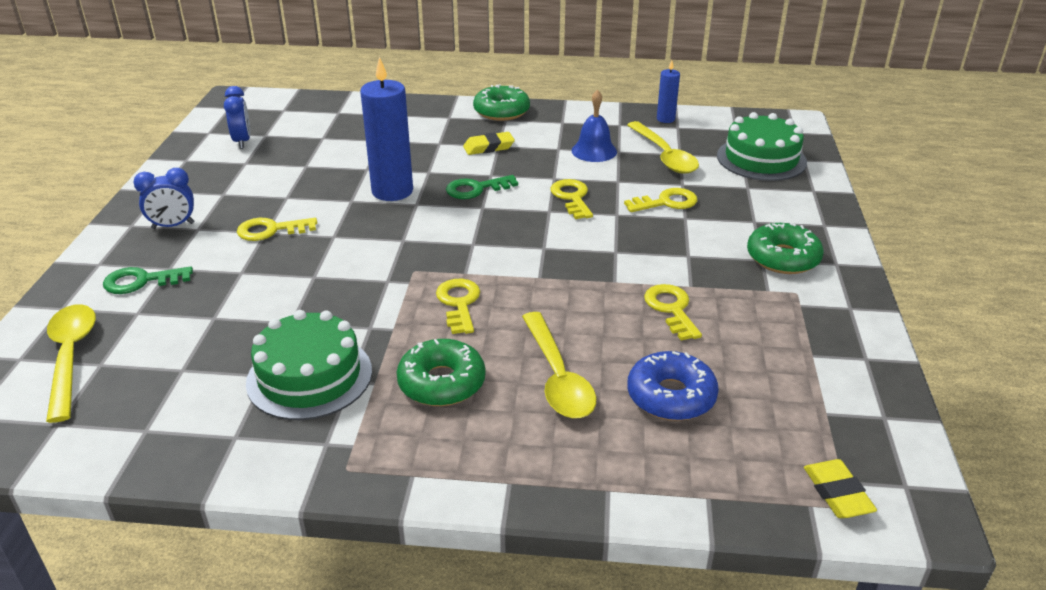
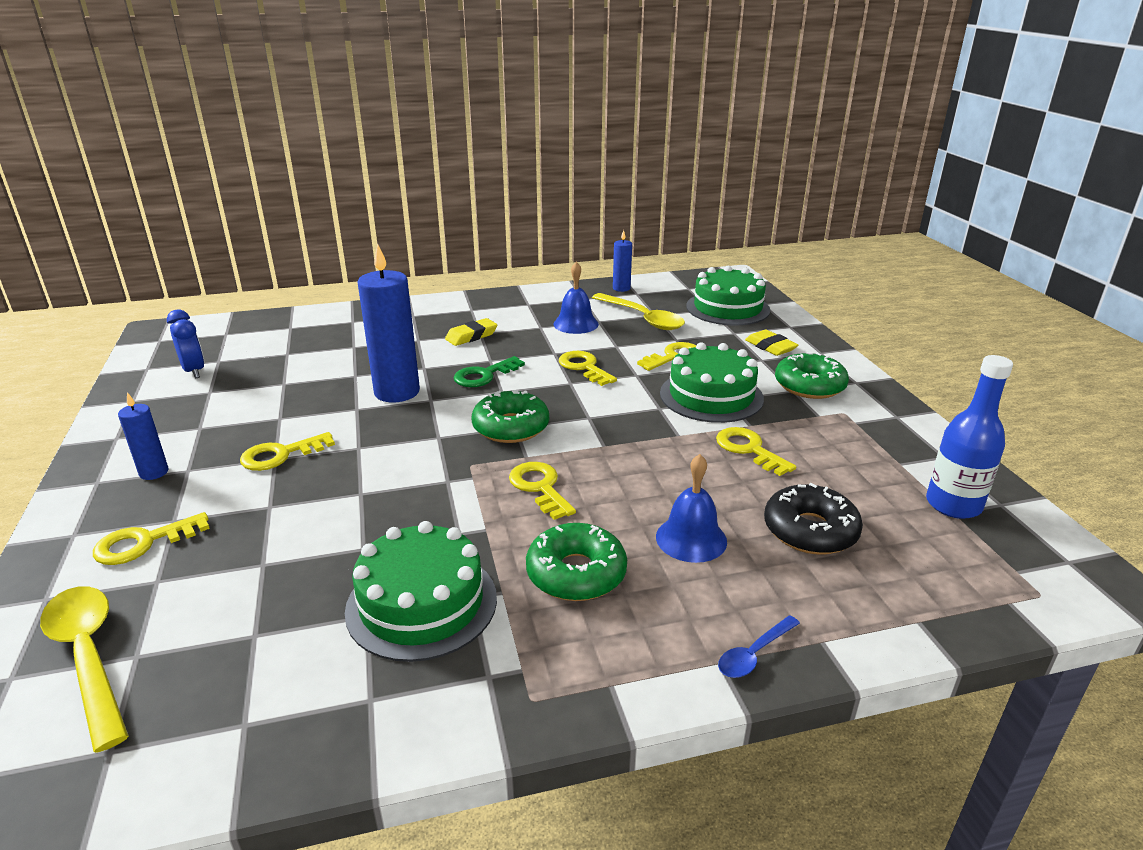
camera: 20 degrees left, 5 degrees down
green key [103,266,193,294] -> yellow key [93,512,210,565]
blue clock [133,168,194,229] -> blue candle [118,392,169,480]
green donut [473,84,530,121] -> green donut moved to [471,390,549,443]
yellow spoon [522,312,596,418] -> blue bell [656,454,727,563]
blue donut [627,351,719,421] -> black donut [764,483,863,555]
yellow eraser [804,459,877,518] -> yellow eraser moved to [745,330,798,356]
none -> green cake [660,342,764,423]
none -> blue spoon [718,615,800,678]
none -> blue bottle [926,355,1013,519]

